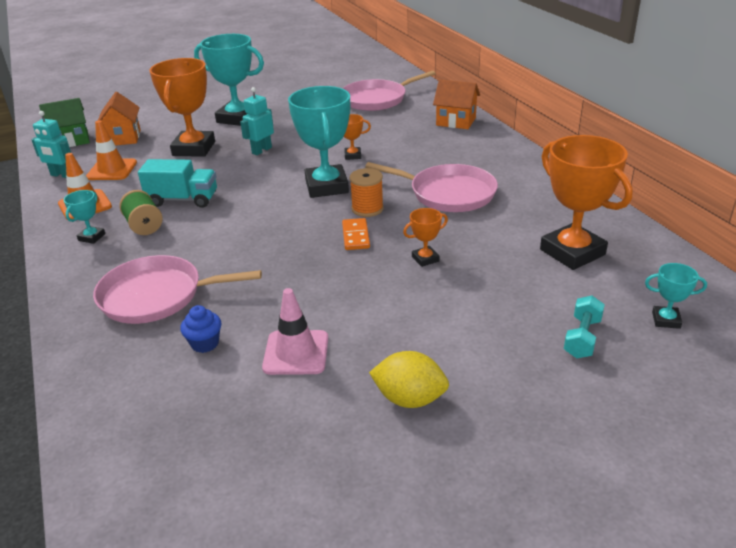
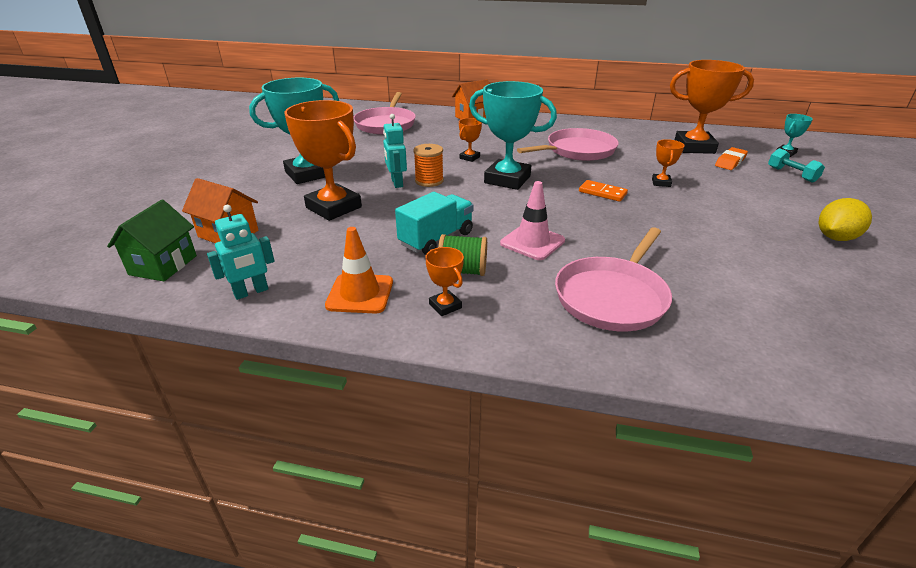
camera: 55 degrees left, 0 degrees up
turquoise trophy [64,190,105,244] -> orange trophy [425,247,464,316]
orange traffic cone [86,120,137,180] -> none
blue cupcake [180,305,221,353] -> none
pink traffic cone [262,288,328,375] -> pink traffic cone moved to [500,181,565,260]
orange spool [350,168,384,217] -> orange spool moved to [413,144,444,187]
none -> orange eraser [715,147,748,170]

